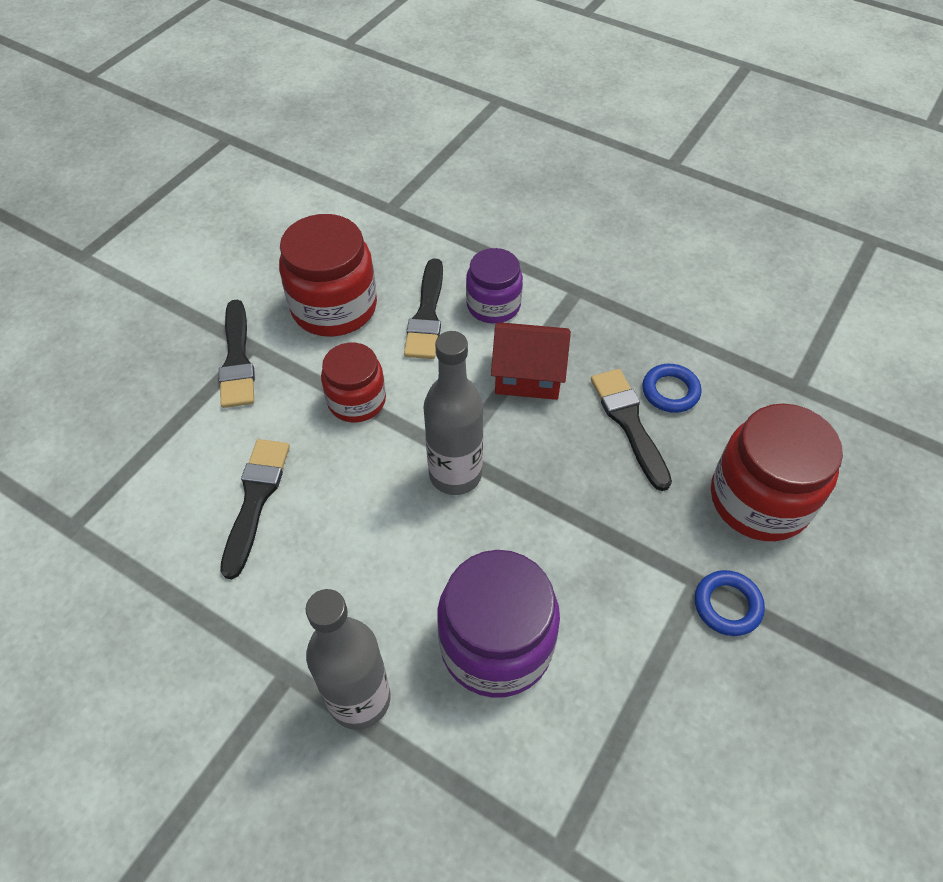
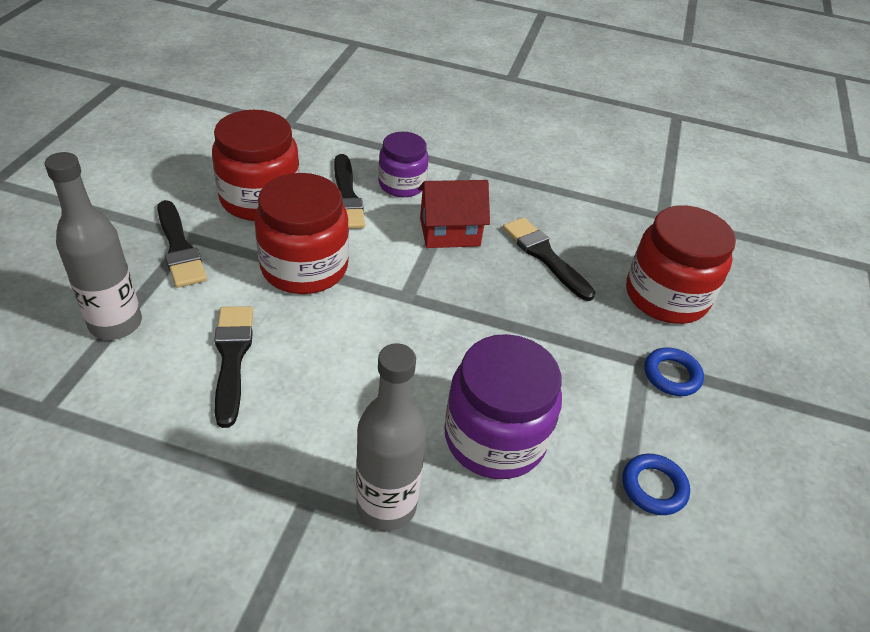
camera: 20 degrees left, 10 degrees down
red jar [321,343,386,423] -> red jar [255,173,349,294], size x1.59
grey bottle [424,331,483,495] -> grey bottle moved to [45,152,142,340]
blue ring [642,364,701,413] -> blue ring moved to [623,454,690,515]

